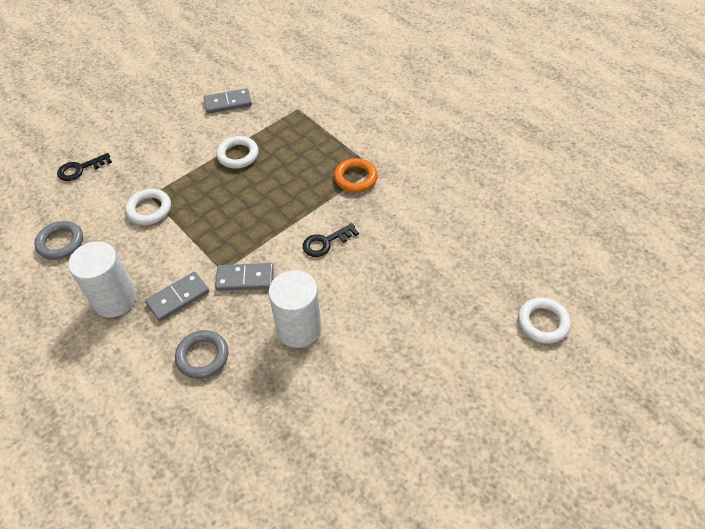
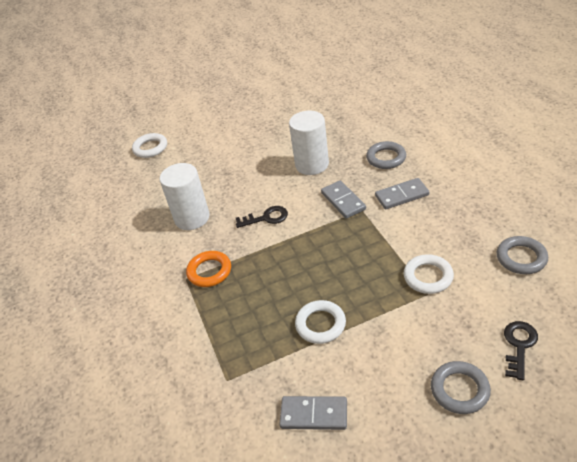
camera: 155 degrees left, 10 degrees down
black key [57,153,112,181] -> black key turned 60 degrees counterclockwise [504,321,538,380]
white cylinder [68,241,136,317] -> white cylinder moved to [160,163,210,230]
grey domino [215,263,274,291] -> grey domino turned 45 degrees clockwise [321,180,366,219]
none -> grey ring [431,361,491,414]

